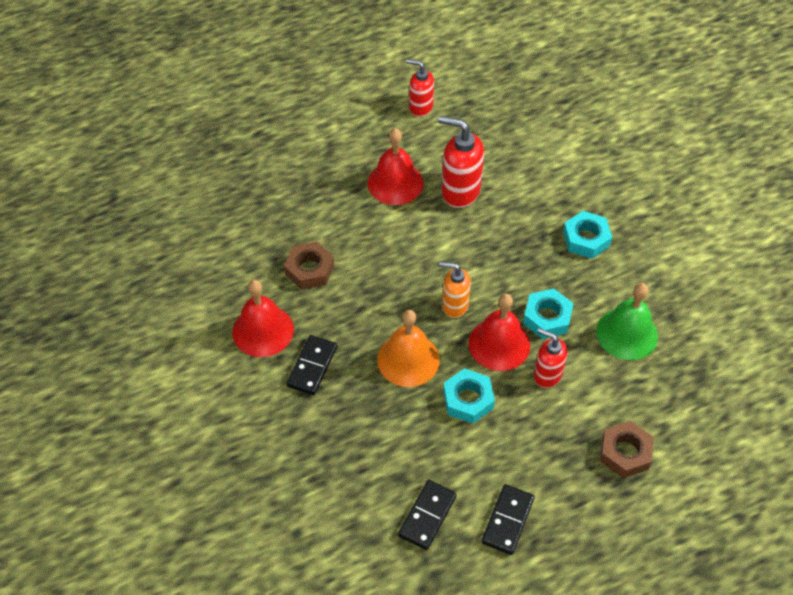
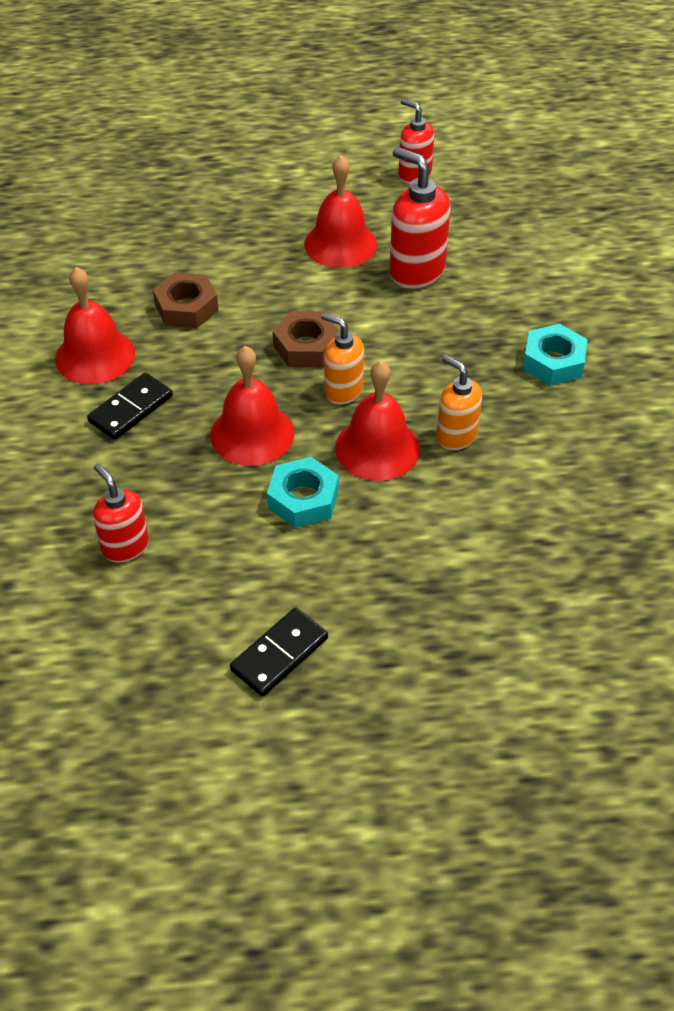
camera: 20 degrees right, 5 degrees down
orange bell [377,310,440,387] -> red bell [210,346,294,466]
black domino [398,480,457,550] -> none
turquoise nut [523,289,574,339] -> orange soap dispenser [436,355,482,450]
red soap dispenser [534,328,568,388] -> red soap dispenser moved to [93,463,149,563]
green bell [596,283,658,360] -> none
brown nut [600,421,654,478] -> brown nut moved to [272,311,340,367]

